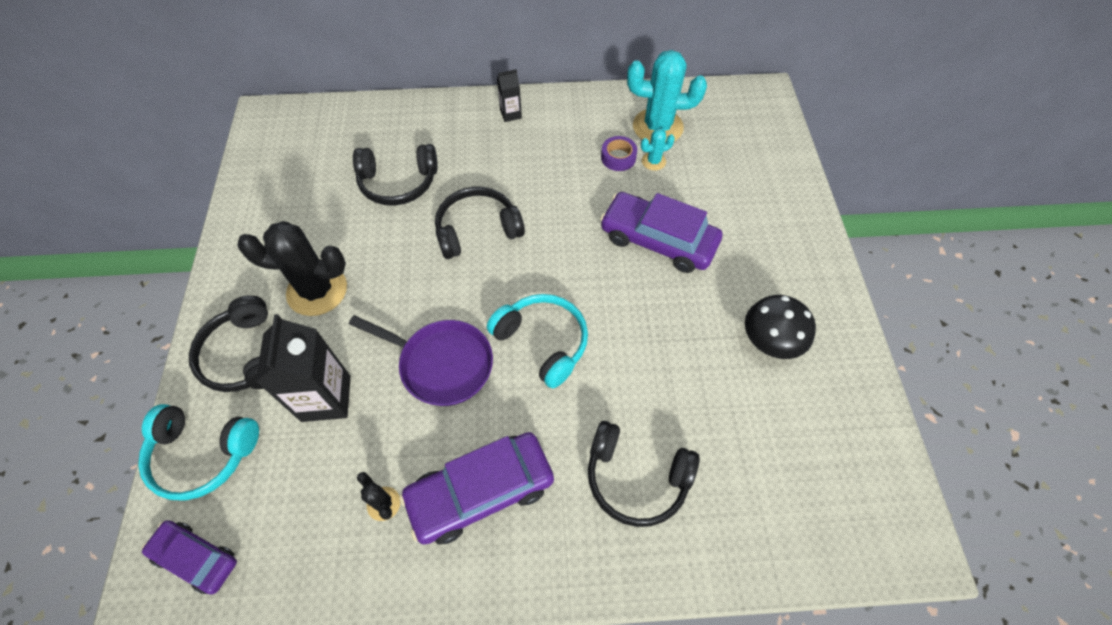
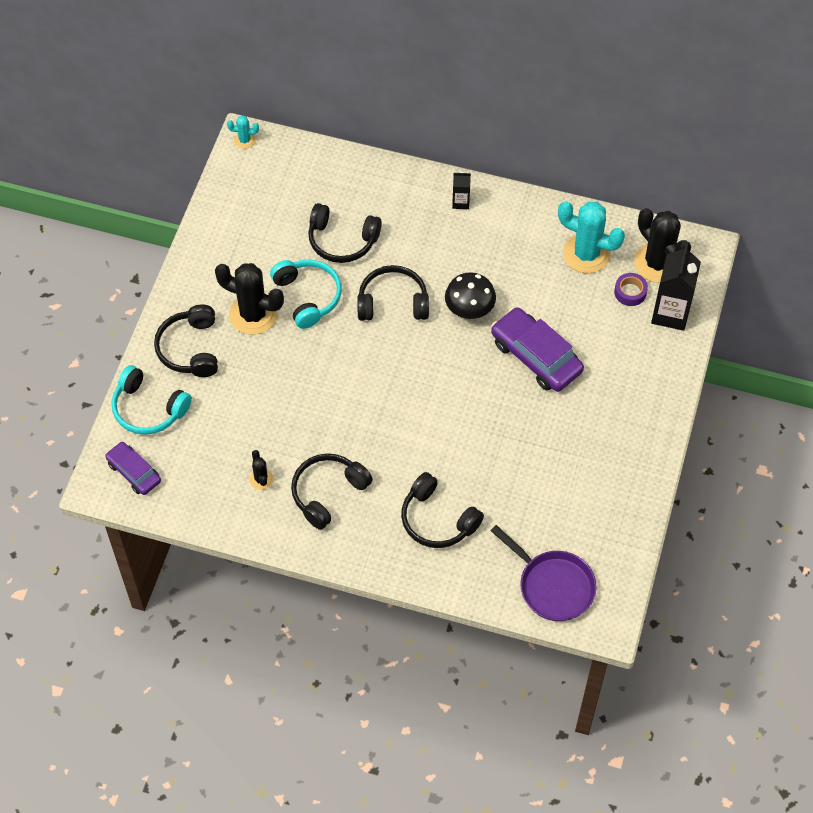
camera: 20 degrees right, 0 degrees up
black carton [256,314,351,422] -> black carton moved to [651,245,701,331]
purple pan [349,315,493,406] -> purple pan moved to [491,525,597,621]
purple car [399,432,554,545] -> black headphones [291,453,373,530]
turquoise headphones [487,294,588,389] -> turquoise headphones moved to [270,260,342,329]
purple tape [601,136,637,171] -> purple tape moved to [614,273,648,306]
turquoise cactus [641,129,675,171] -> turquoise cactus moved to [227,115,259,149]
black mushroom [745,295,816,359] -> black mushroom moved to [445,272,496,319]
none -> black cactus [634,208,691,283]

